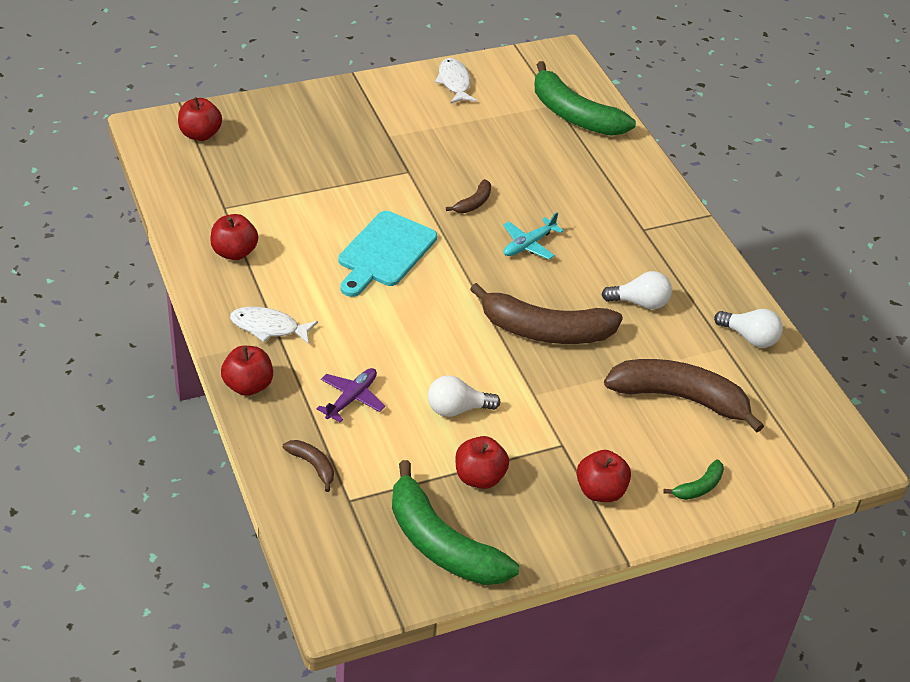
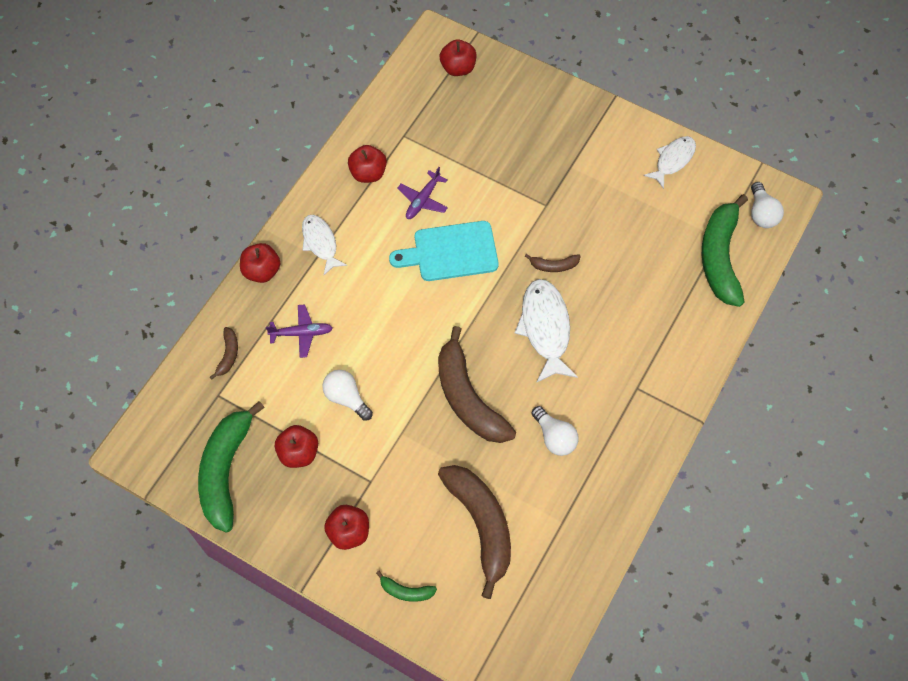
camera: 55 degrees right, 20 degrees up
turquoise plane [503,212,564,260] -> white fish [514,279,578,383]
white light bulb [714,309,783,348] -> white light bulb moved to [751,182,784,228]
none -> purple plane [397,167,448,219]

